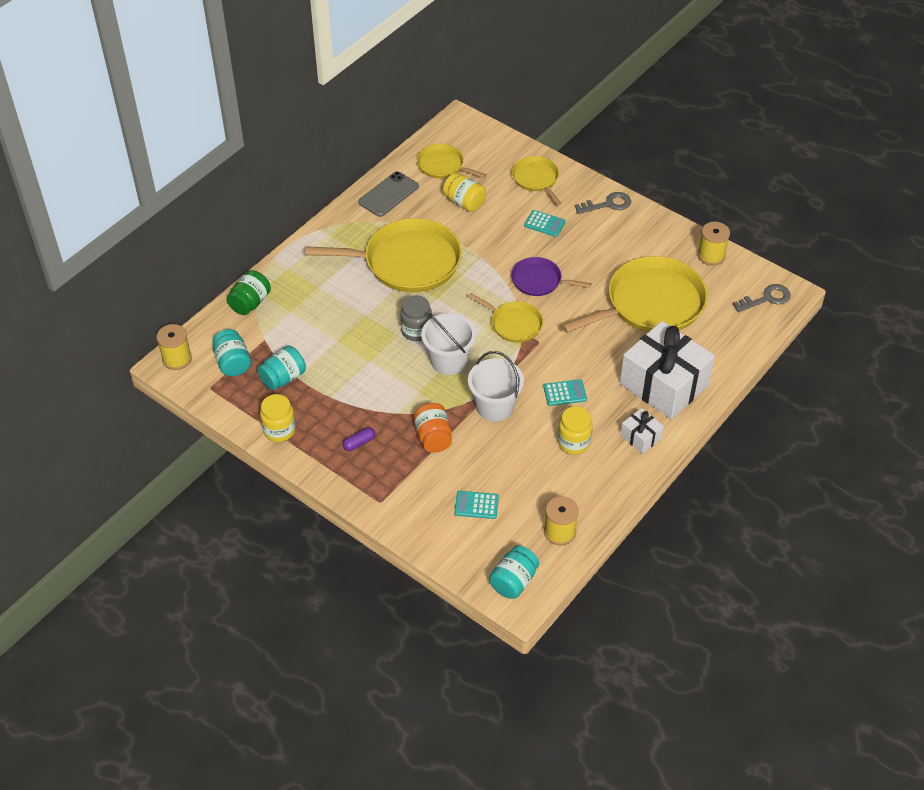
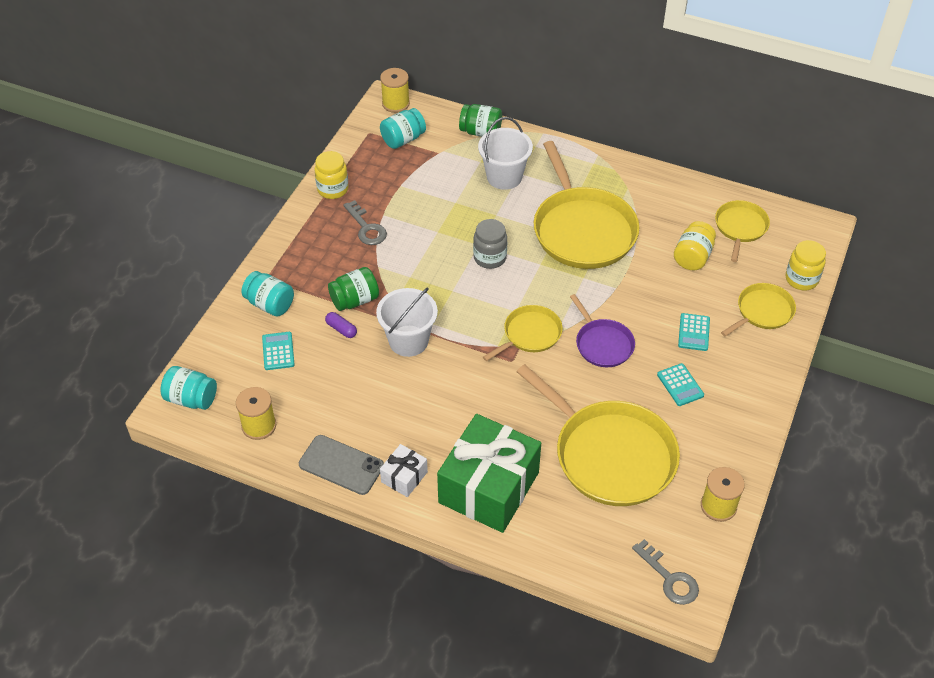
camera: 75 degrees right, 0 degrees up
turquoise jar [257,346,306,390] -> turquoise jar moved to [241,271,294,317]
purple capsule [342,427,375,451] -> purple capsule moved to [325,312,357,338]
grey phone [358,171,419,217] -> grey phone moved to [299,435,384,495]
orange jar [414,403,452,453] -> green jar [328,267,379,311]
white bucket [421,313,476,375] -> white bucket moved to [478,117,533,190]
yellow pan [468,293,543,343] -> yellow pan turned 150 degrees counterclockwise [483,305,563,361]
purple pan [511,257,592,296] -> purple pan turned 150 degrees clockwise [570,294,635,367]
turquoise calculator [543,379,587,406] -> turquoise calculator moved to [657,363,704,406]
yellow jar [558,406,592,455] -> yellow jar moved to [786,240,826,290]
grey key [575,192,631,214] -> grey key moved to [343,200,387,245]
white gift [620,321,715,419] -> green gift [437,414,541,533]

